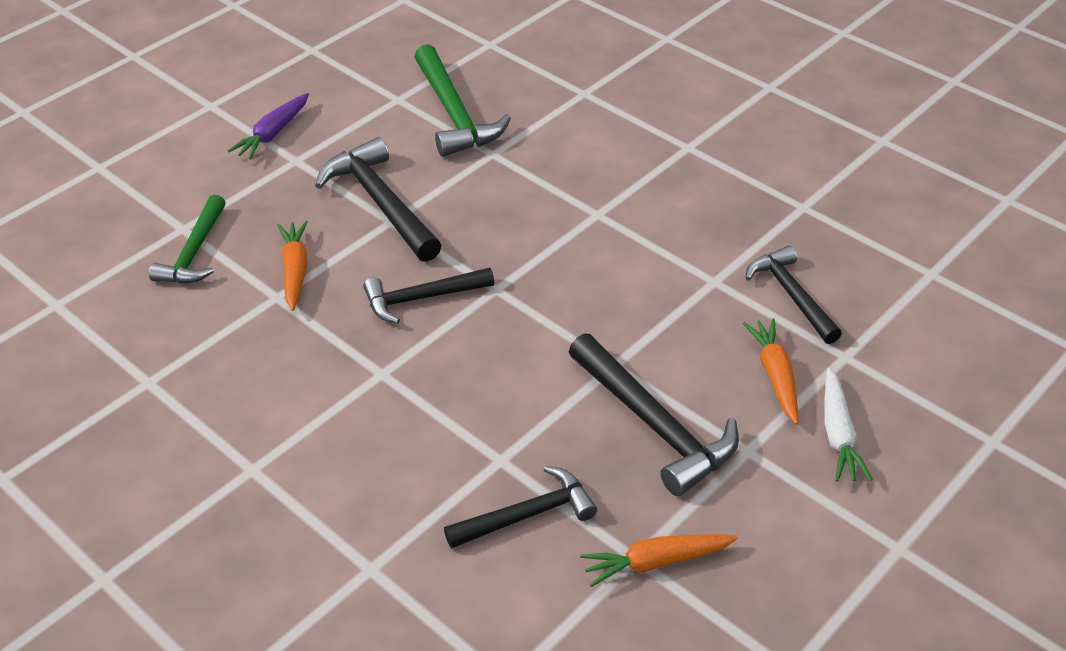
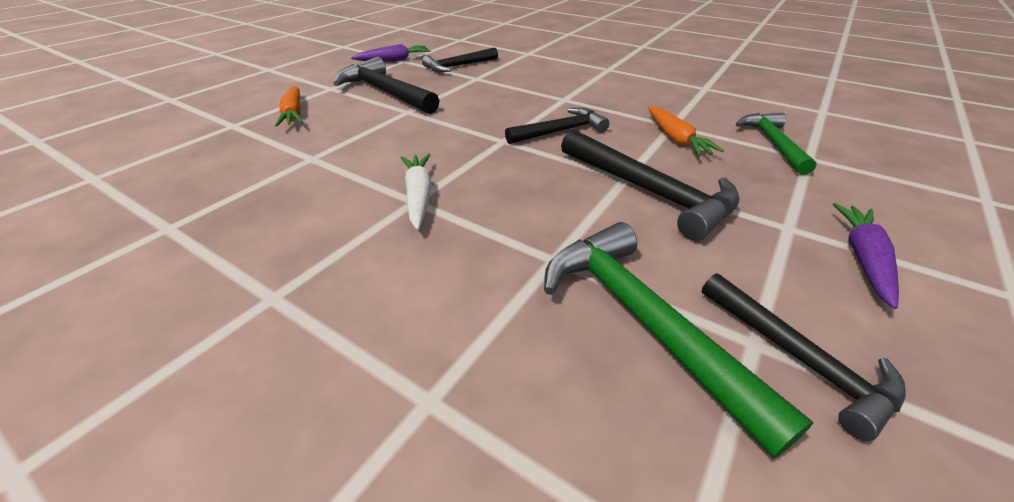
camera: 170 degrees right, 5 degrees down
orange carrot [580,534,738,587] -> purple carrot [351,44,431,61]
black hammer [745,246,842,344] -> black hammer moved to [702,273,906,441]
white carrot [824,368,873,482] -> white carrot moved to [400,154,432,230]

